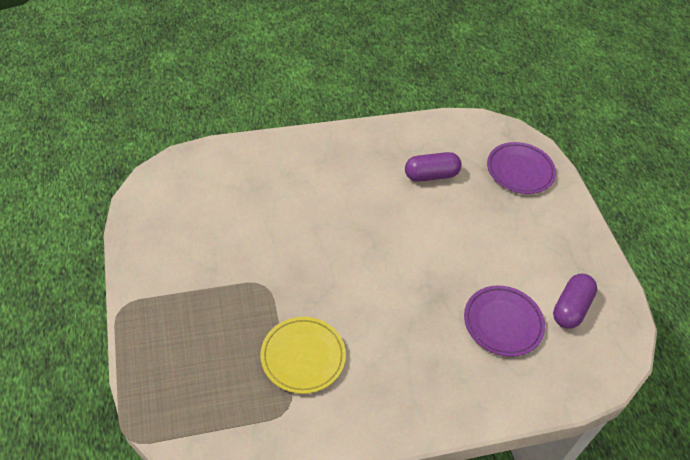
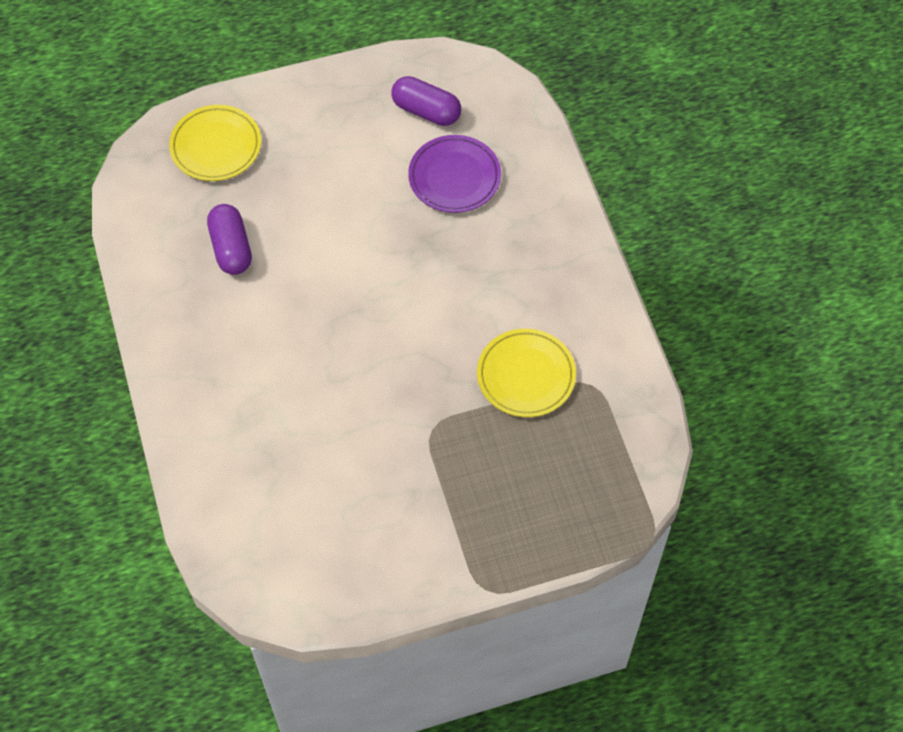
camera: 90 degrees left, 10 degrees up
purple plate [487,142,556,194] -> yellow plate [169,105,261,181]

